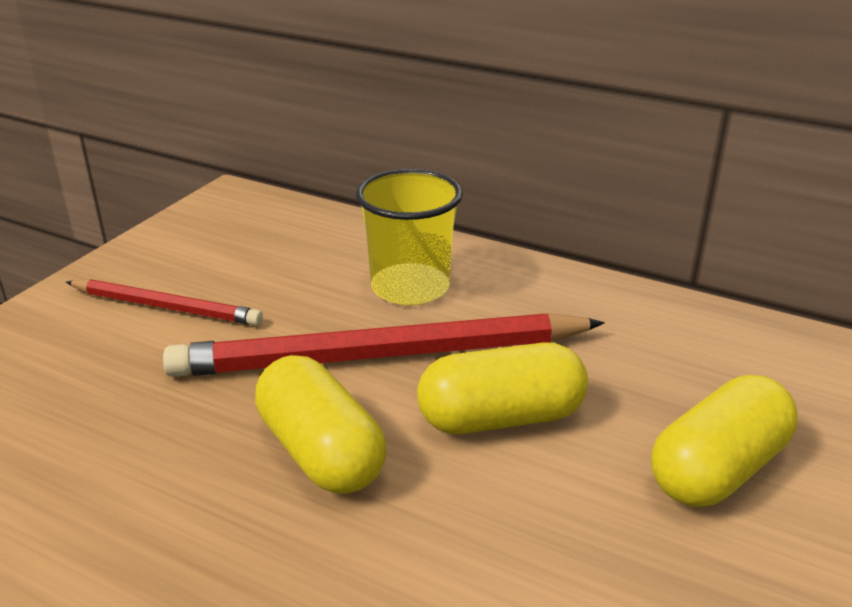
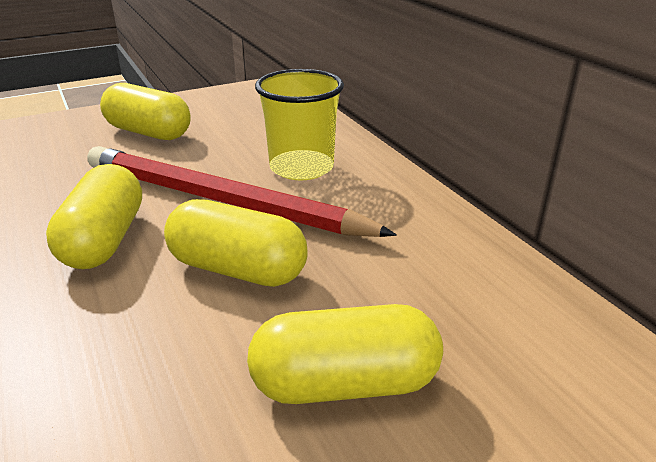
camera: 35 degrees right, 0 degrees up
red pencil [66,279,263,326] -> yellow capsule [100,83,191,140]

